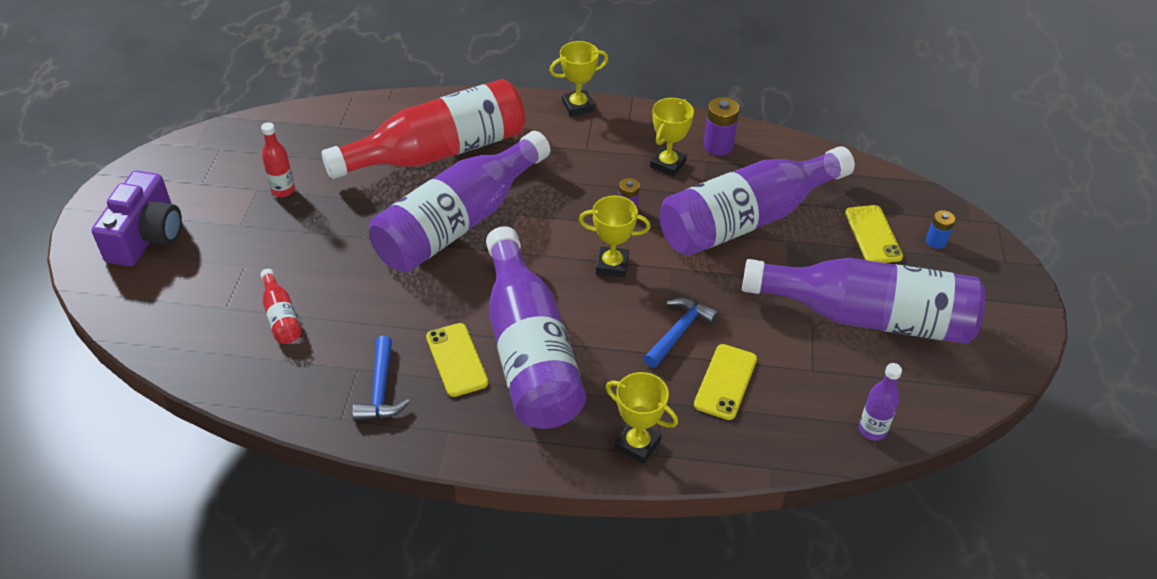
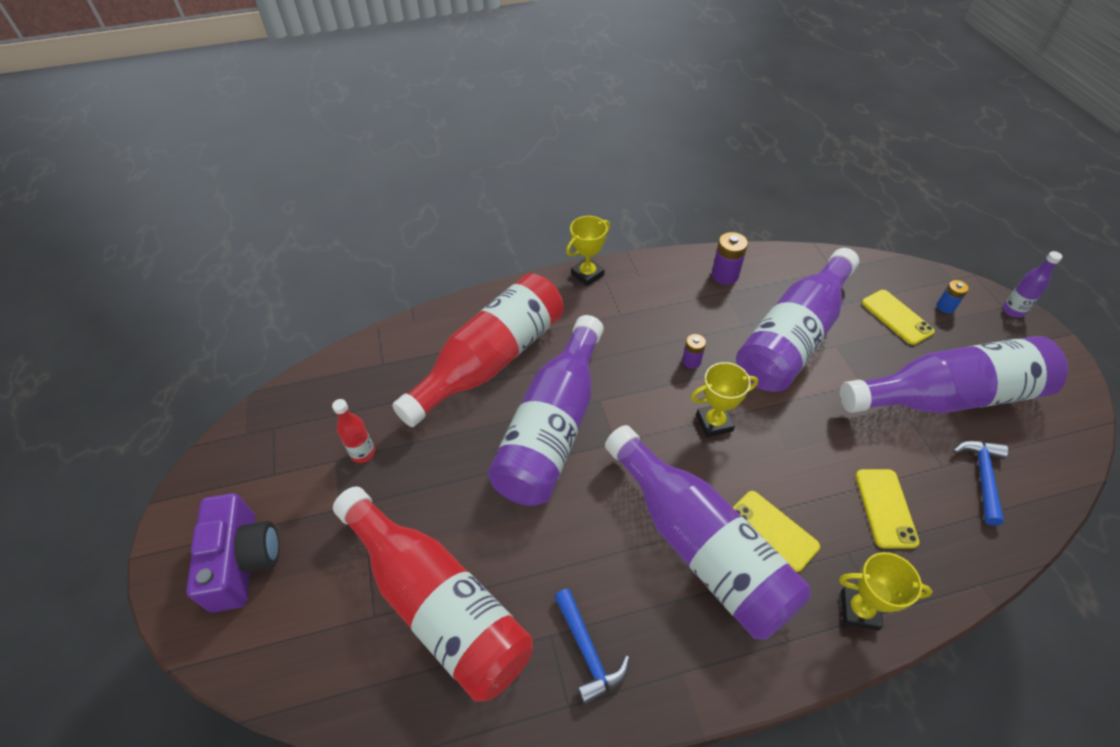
camera: 20 degrees left, 5 degrees up
red bottle [260,269,302,344] -> red bottle [333,486,533,702], size x2.49
yellow phone [426,323,489,397] -> yellow phone moved to [733,491,820,572]
blue hammer [644,297,719,368] -> blue hammer moved to [953,441,1008,525]
yellow trophy [650,98,694,177] -> none
purple bottle [859,363,902,441] -> purple bottle moved to [1003,251,1062,317]

